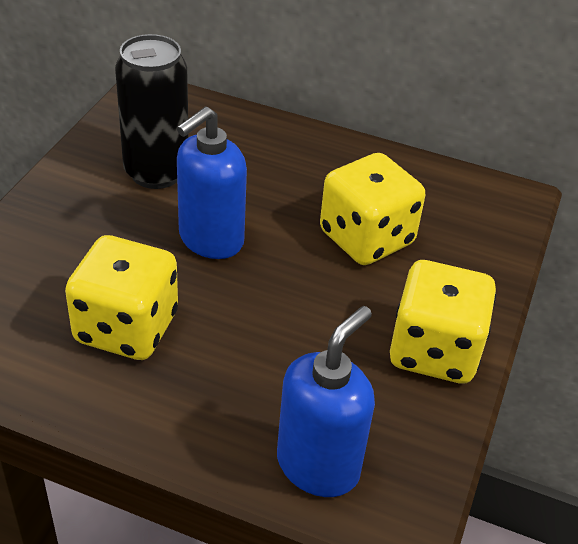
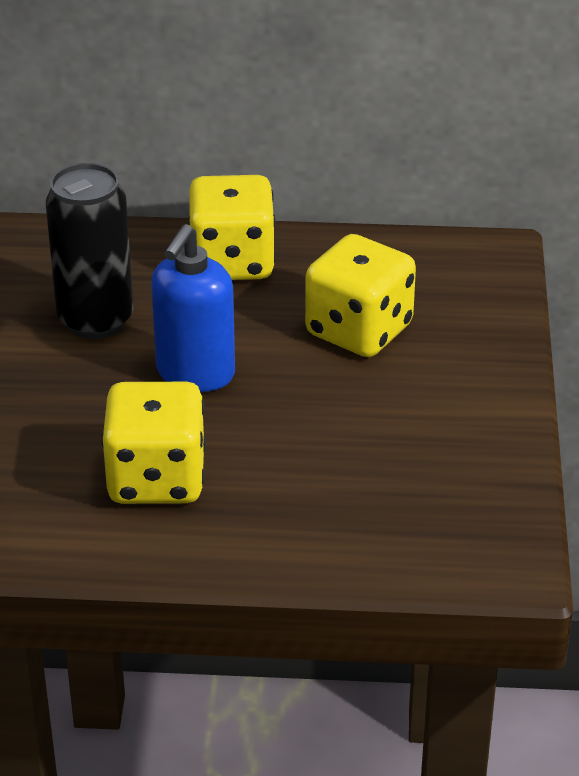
camera: 15 degrees left, 5 degrees down
blue soap dispenser [277,306,375,497] -> none
yellow dice [390,260,496,384] -> yellow dice moved to [188,175,276,280]

